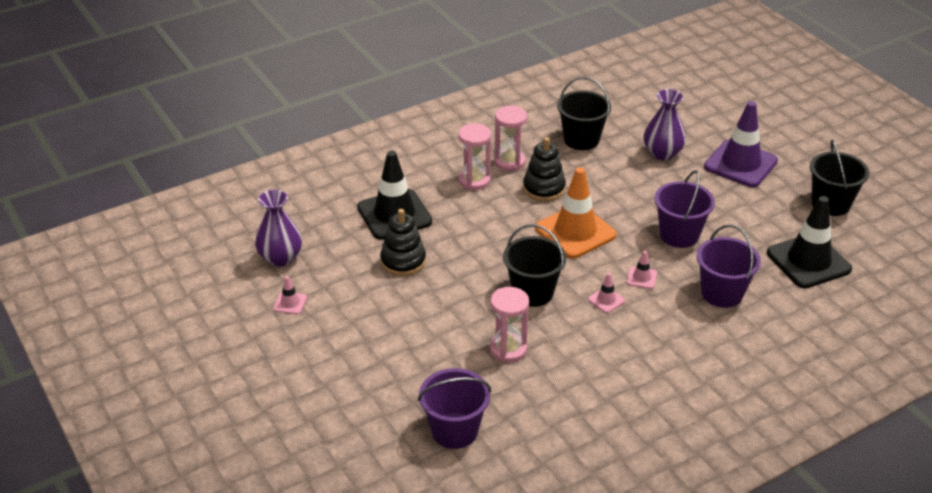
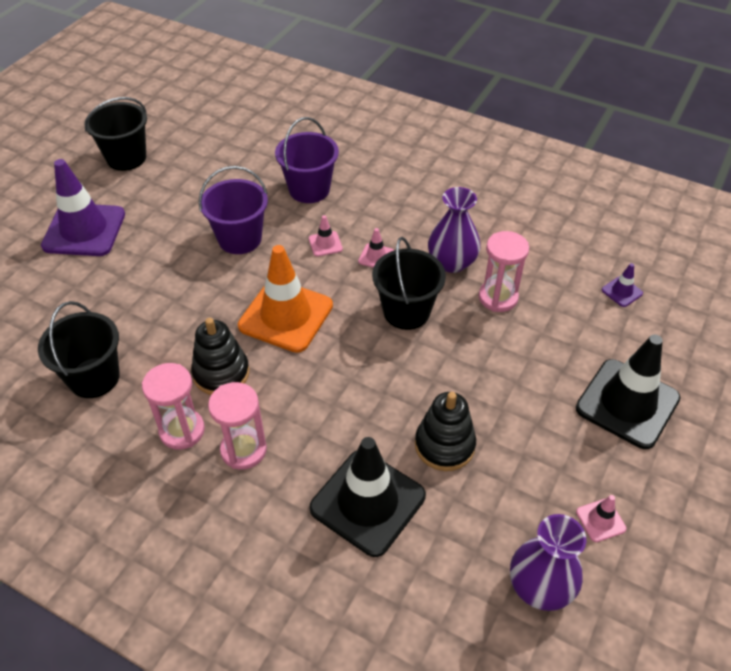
camera: 120 degrees left, 10 degrees up
purple bucket [418,368,491,449] -> purple traffic cone [602,263,643,307]
purple vase [644,89,686,160] -> purple vase moved to [428,187,481,273]
black traffic cone [767,196,852,288] -> black traffic cone moved to [576,335,681,449]

